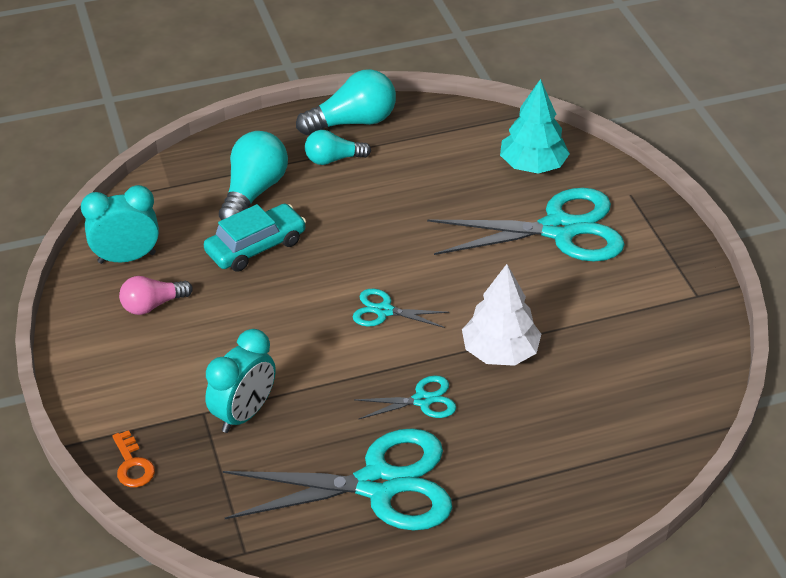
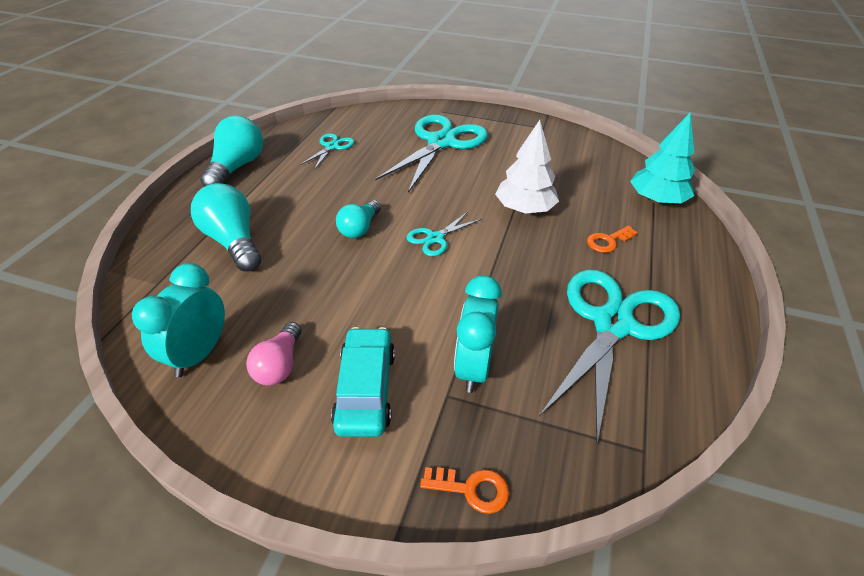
camera: 55 degrees left, 0 degrees up
turquoise car [204,204,306,272] -> turquoise car moved to [331,327,395,437]
turquoise clock [205,329,276,433] -> turquoise clock turned 150 degrees counterclockwise [454,275,502,393]
turquoise light bulb [305,130,371,165] -> turquoise light bulb moved to [336,200,381,238]
turquoise scissors [354,375,456,420] -> turquoise scissors moved to [300,133,354,170]
turquoise tree [500,79,570,174] -> turquoise tree moved to [630,112,695,204]
none -> orange key [587,226,638,253]

